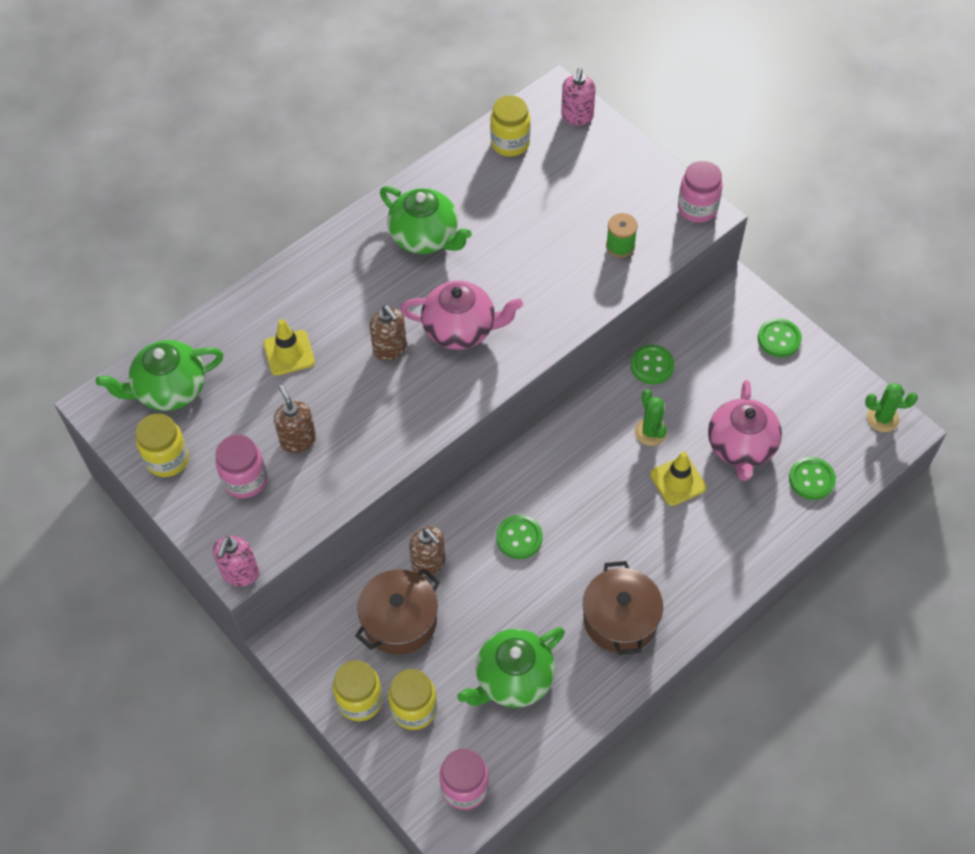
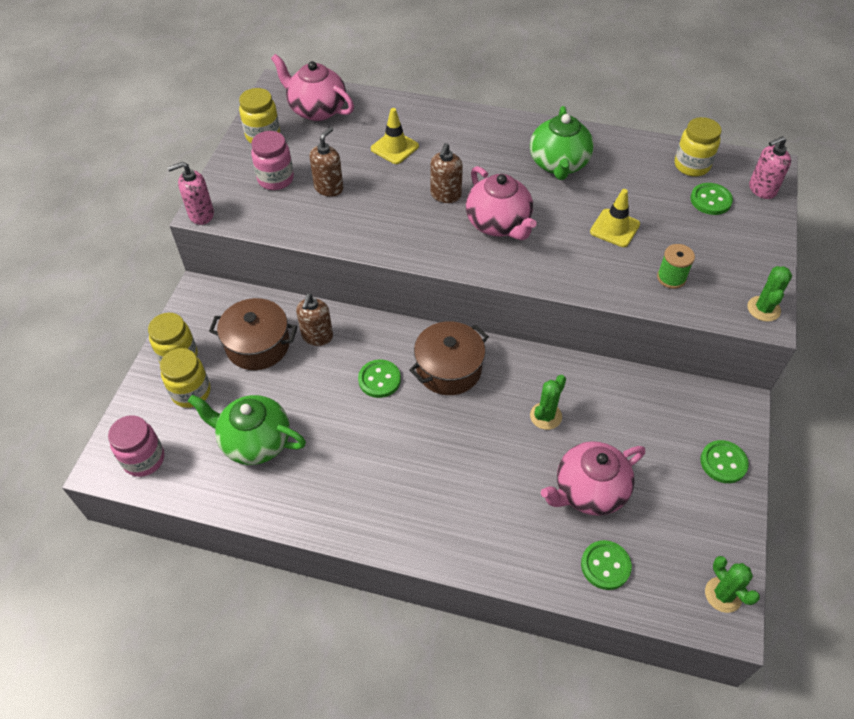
camera: 55 degrees right, 5 degrees down
green teapot [96,340,223,411] -> pink teapot [271,54,354,121]
brown pot [583,561,663,655] -> brown pot moved to [409,322,489,395]
green button [631,345,675,384] -> green button moved to [690,183,733,215]
yellow traffic cone [650,451,707,506] -> yellow traffic cone moved to [590,189,640,247]
pink jar [678,161,723,223] -> green cactus [747,266,792,322]

